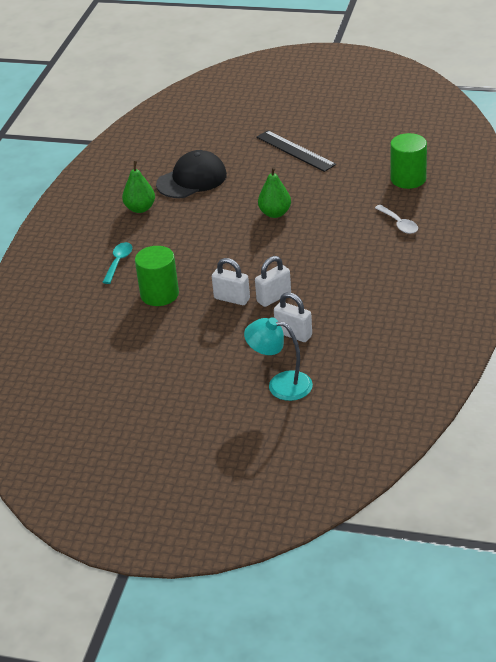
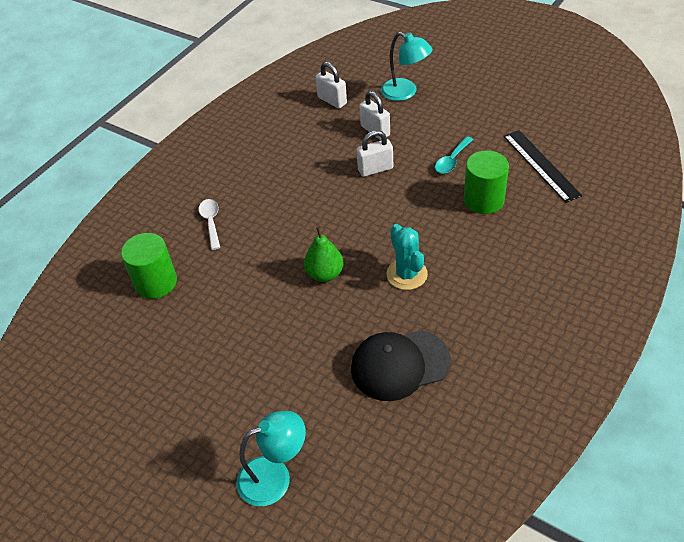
camera: 160 degrees left, 10 degrees up
turquoise spoon [102,242,132,284] -> turquoise spoon moved to [435,136,473,174]
green pear [122,161,155,213] -> none
white padlock [212,258,250,305] -> white padlock moved to [315,62,347,108]
black ruler [256,130,336,172] -> black ruler moved to [503,130,582,203]
none -> turquoise lamp [236,411,306,506]
none -> turquoise cactus [387,224,428,290]

